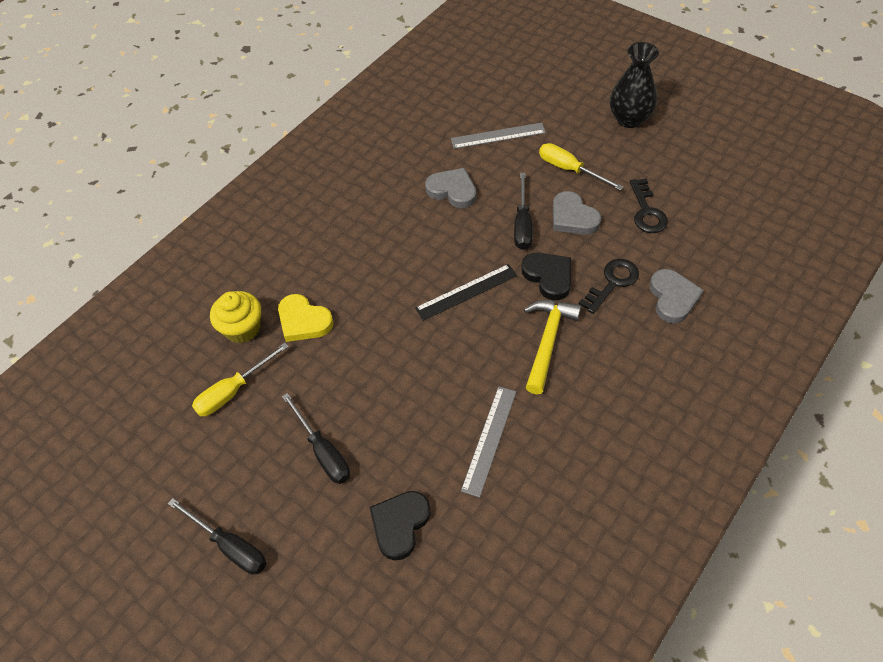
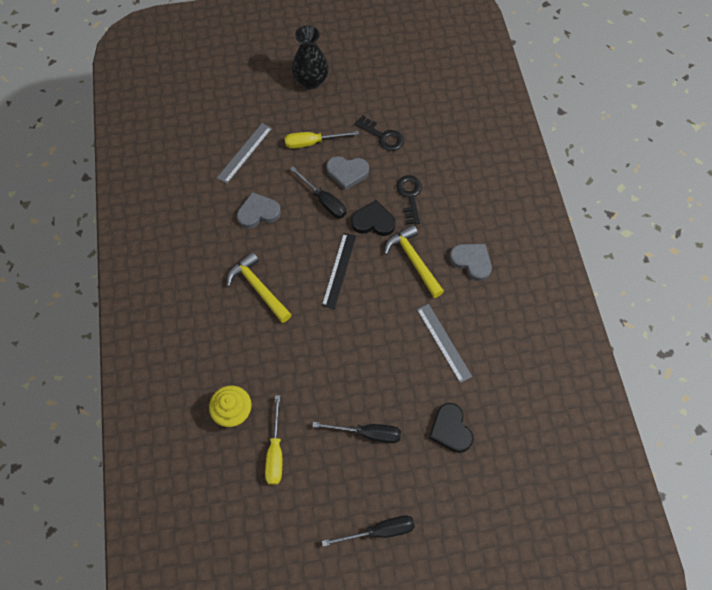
camera: 50 degrees left, 10 degrees up
yellow heart [278,294,333,342] -> none
grey heart [650,269,704,323] -> grey heart moved to [449,244,492,281]
none -> yellow hammer [227,252,292,323]

